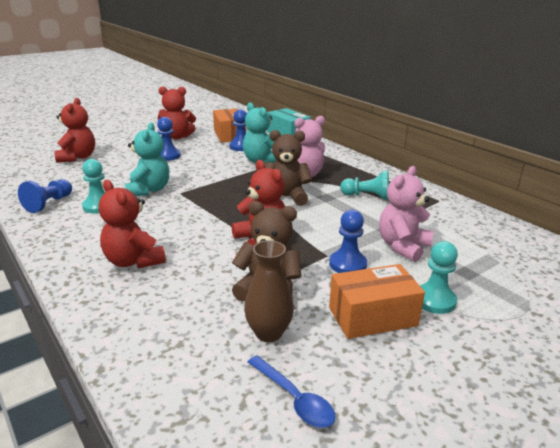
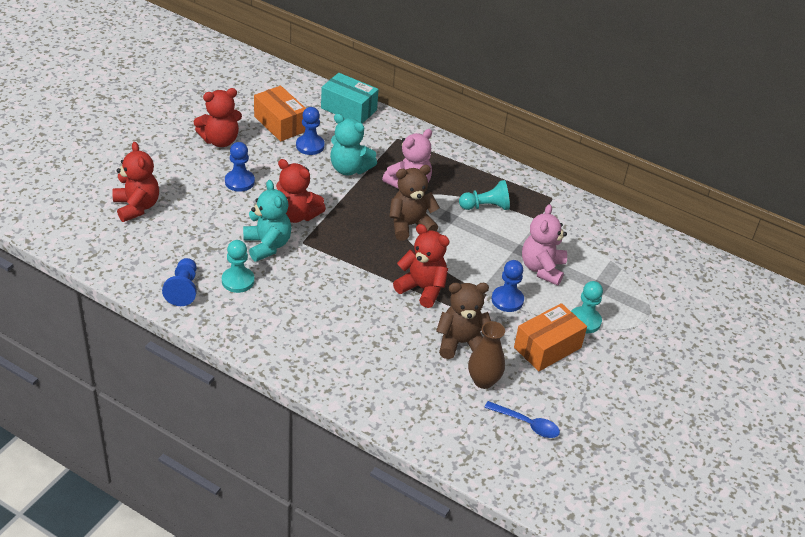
camera: 25 degrees left, 15 degrees up
red teddy bear [98,180,166,269] -> red teddy bear moved to [276,159,326,223]

